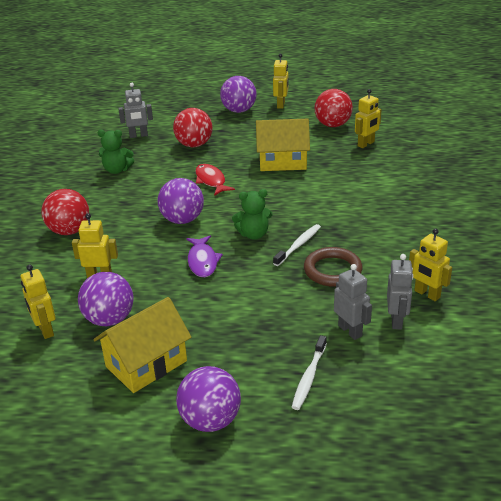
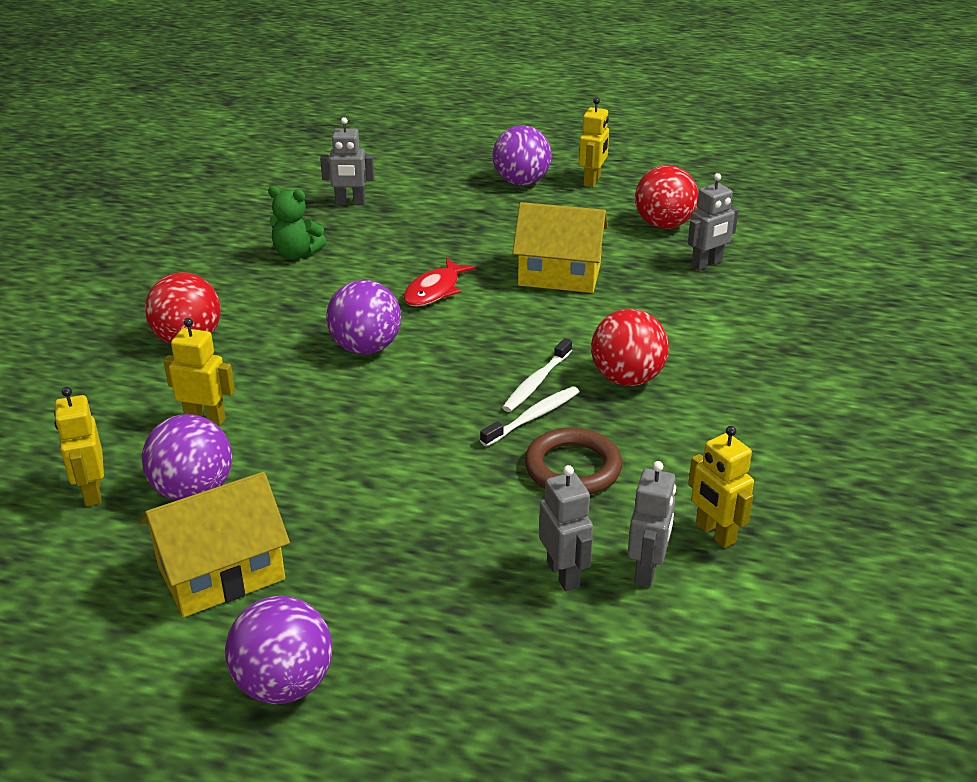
camera: 10 degrees right, 0 degrees up
red ball [173,108,212,147] -> red ball moved to [591,309,669,386]
purple fish [186,235,223,277] -> none
red fish [195,164,235,196] -> red fish turned 135 degrees counterclockwise [403,258,476,306]
green teddy bear [232,189,272,240] -> none
white toothbrush [292,335,327,410] -> white toothbrush moved to [502,338,572,412]
yellow robot [355,89,381,148] -> grey robot [688,173,739,270]

